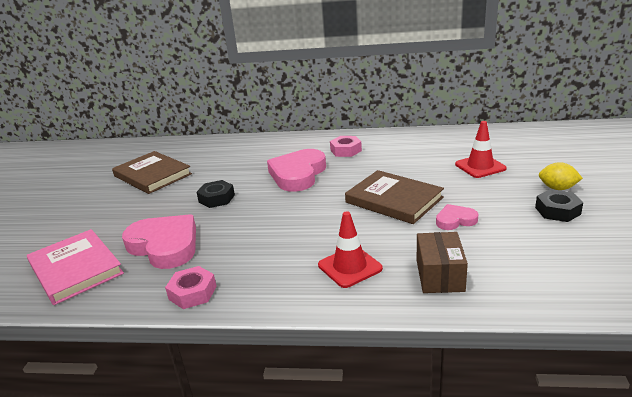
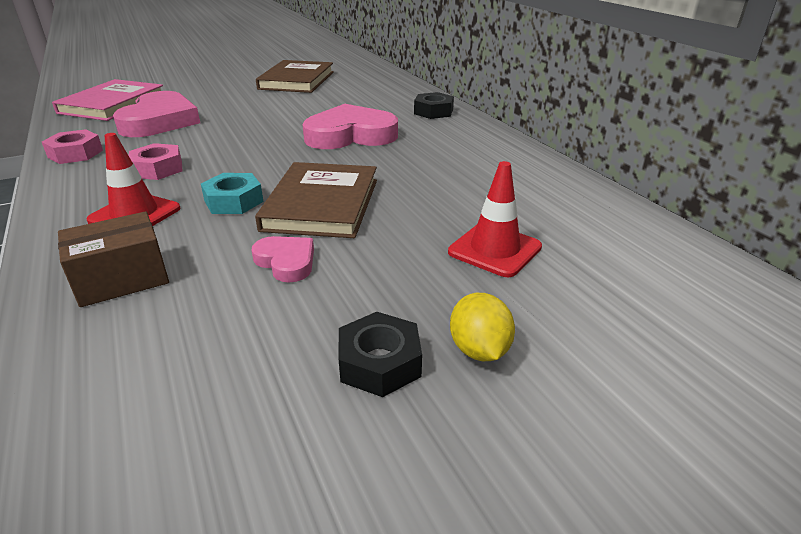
camera: 55 degrees right, 5 degrees up
black nut [196,180,235,208] -> black nut moved to [414,92,454,119]
pink nut [330,136,362,157] -> pink nut moved to [128,143,183,180]
none -> turquoise nut [201,173,264,214]

